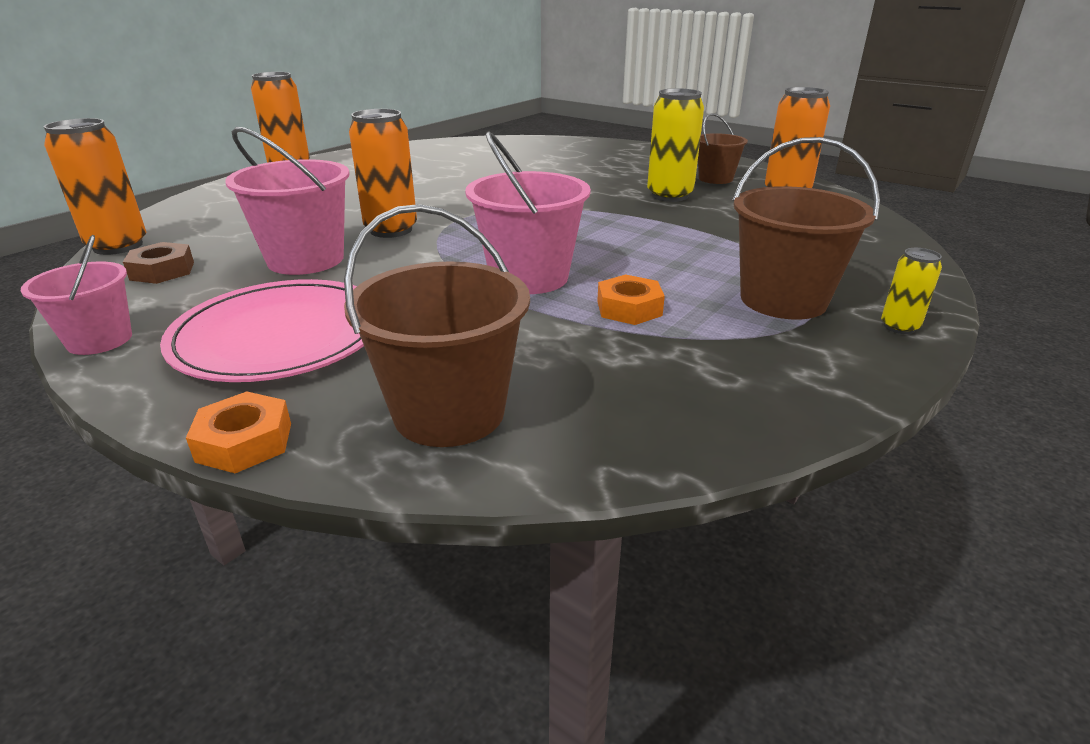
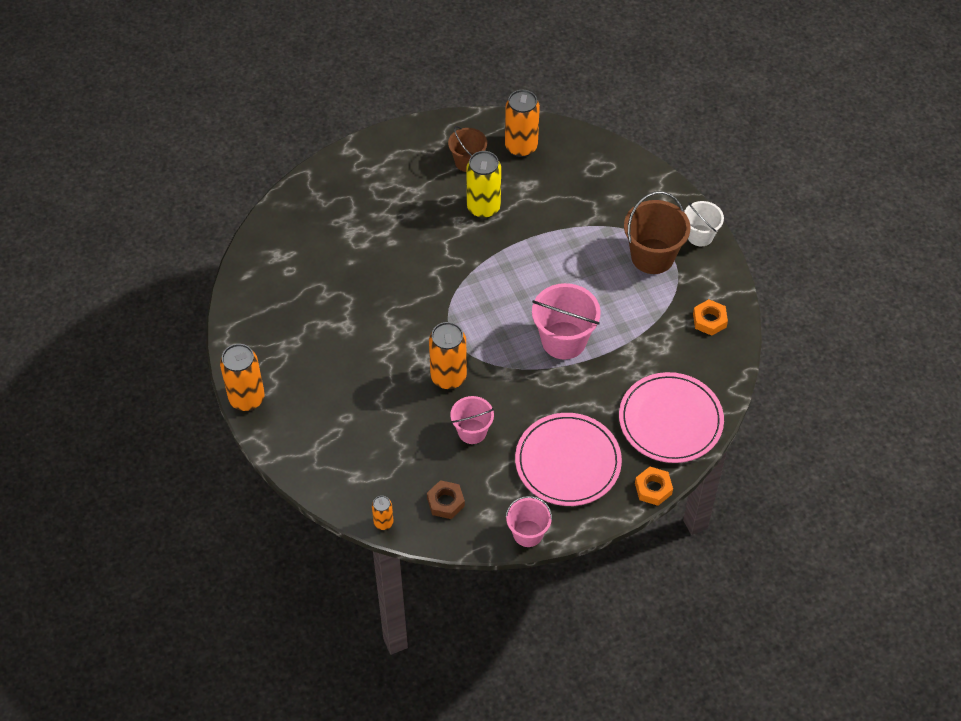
camera: 60 degrees left, 25 degrees up
orange can [44,118,146,255] -> orange can [372,496,393,530], size x0.52
pink bucket [225,127,350,275] -> pink bucket [450,396,494,444], size x0.62
brown bucket [344,204,530,447] -> pink plate [619,372,724,463]
orange nut [597,275,665,325] -> orange nut moved to [693,299,728,336]
yellow can [881,248,942,334] -> white bucket [684,201,724,246]

